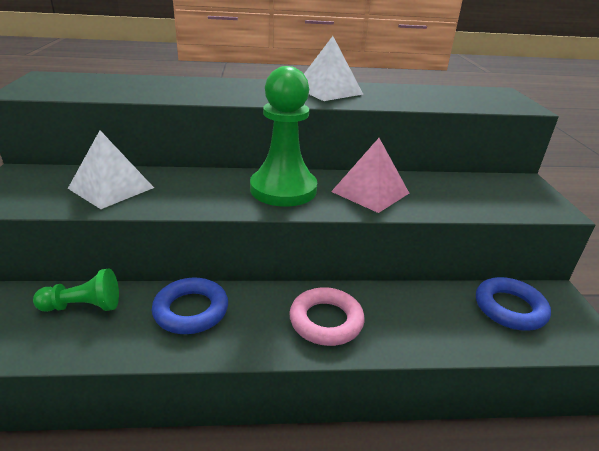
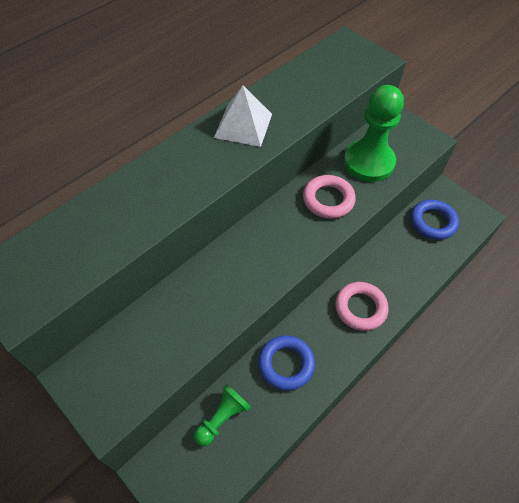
camera: 40 degrees left, 25 degrees up
white pyramid [68,130,154,209] -> none
green pawn [250,66,317,207] -> green pawn moved to [344,85,404,182]
pink pyramid [331,138,409,213] -> pink ring [303,175,356,219]

